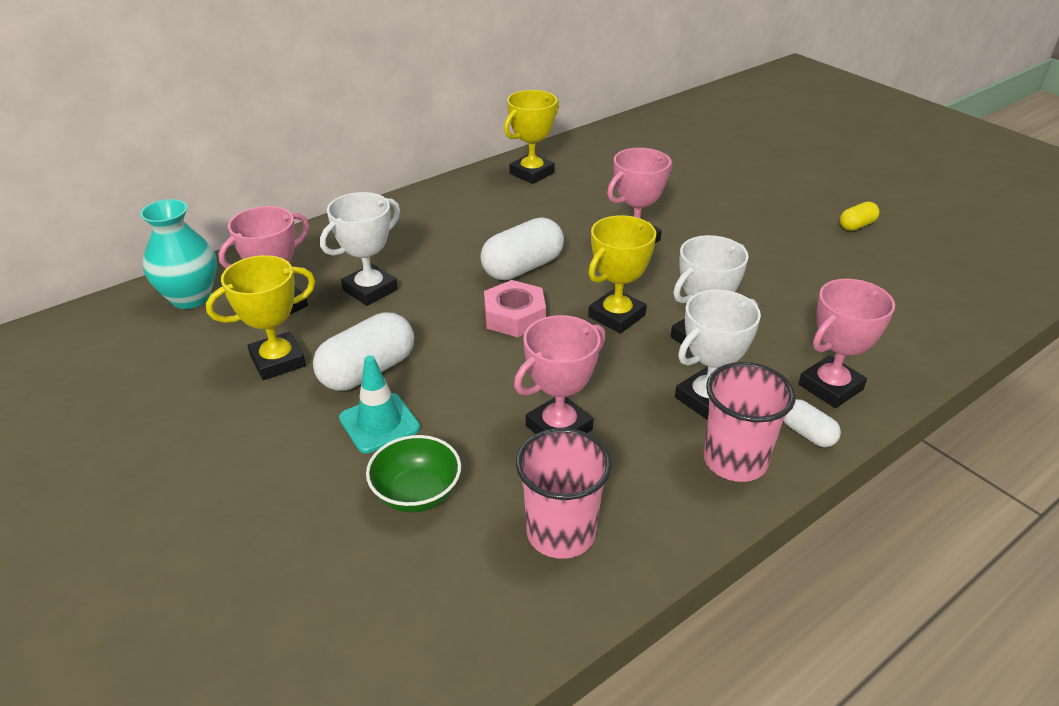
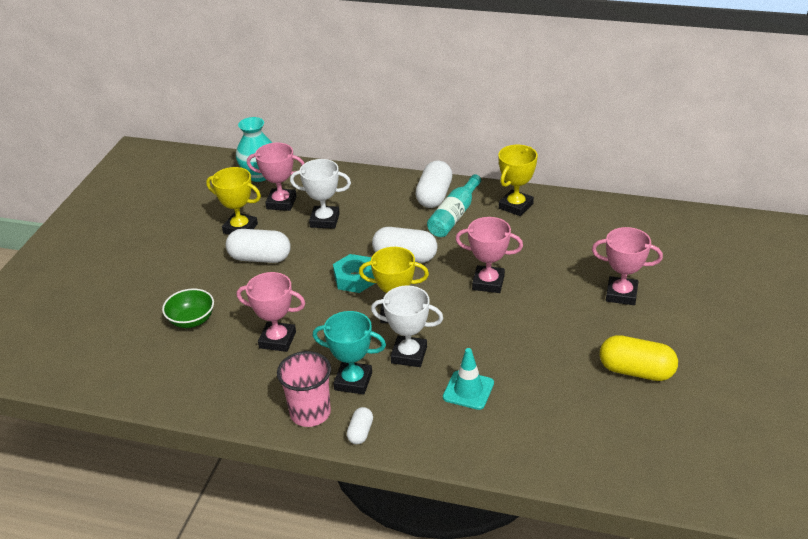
camera: 55 degrees right, 0 degrees up
turquoise traffic cone [339,355,420,453] -> turquoise traffic cone moved to [443,348,494,410]
pink nut [484,280,546,337] -> turquoise nut [333,254,375,293]
yellow trophy [504,90,559,184] -> yellow trophy turned 60 degrees counterclockwise [498,145,538,216]
pink cup [516,428,612,559] -> none
white trophy [675,290,761,420] -> turquoise trophy [313,311,386,395]
pink trophy [799,279,895,408] -> pink trophy moved to [592,227,663,305]
yellow capsule [840,201,880,231] -> yellow capsule [600,335,678,381], size x1.89
none -> white capsule [415,160,452,208]
none -> turquoise bottle [427,174,481,237]

